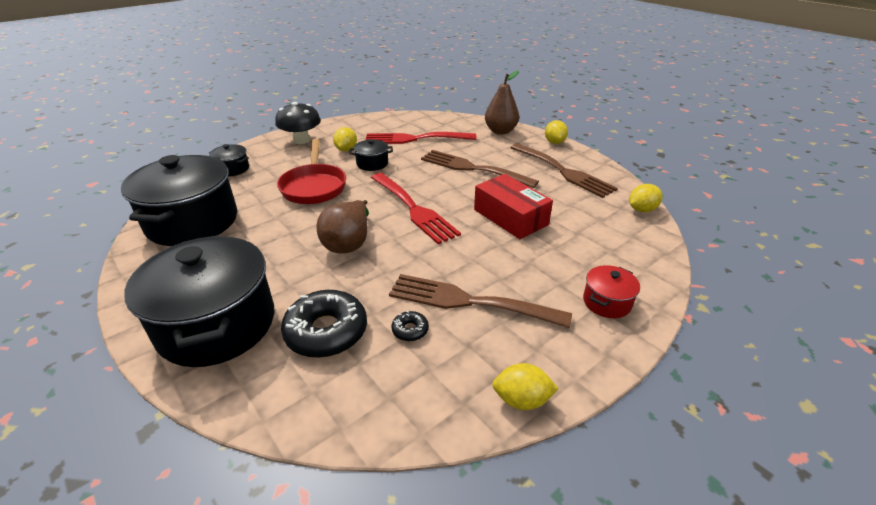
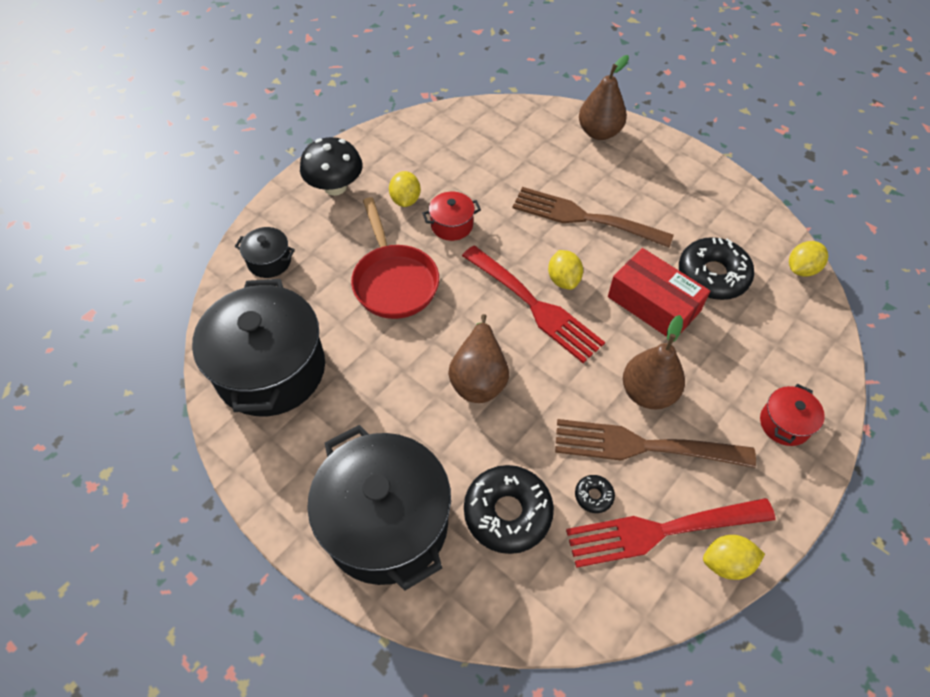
camera: 10 degrees left, 20 degrees up
black pot [350,139,393,171] -> red pot [422,192,481,241]
red fork [366,132,476,144] -> red fork moved to [566,498,776,568]
brown fork [510,143,618,198] -> none
yellow lemon [545,120,568,144] -> yellow lemon moved to [548,250,583,290]
none -> brown pear [623,315,685,410]
none -> black donut [679,237,754,300]

